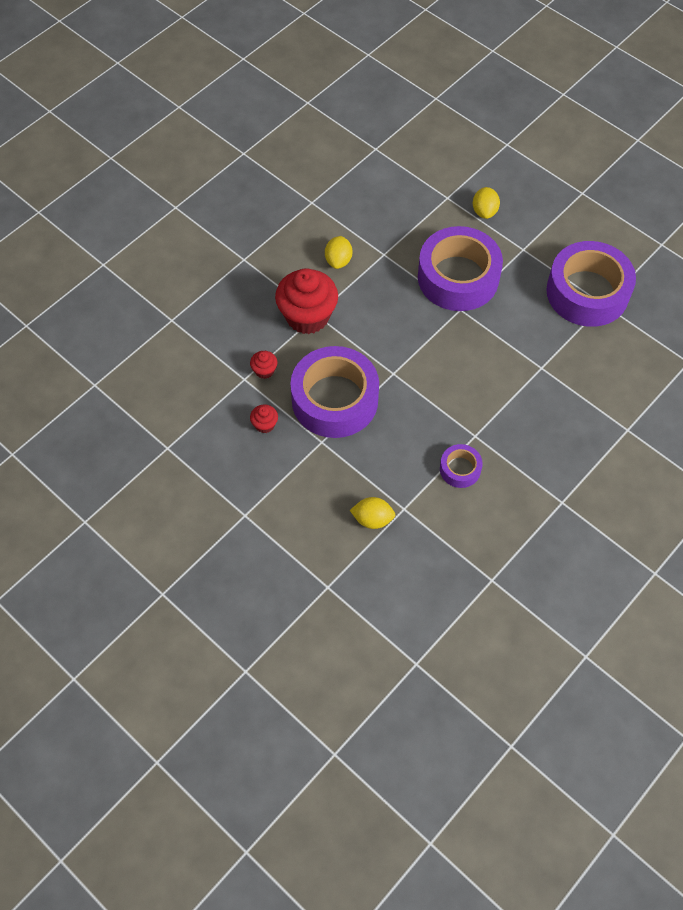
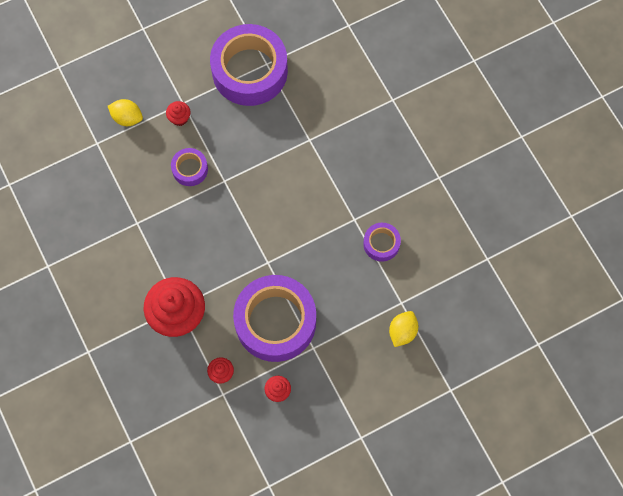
camera: 70 degrees left, 10 degrees up
yellow lemon [325,236,352,269] -> none
purple tape [418,226,503,311] -> purple tape [171,148,208,186], size x0.46
none -> red cupcake [166,101,191,126]

